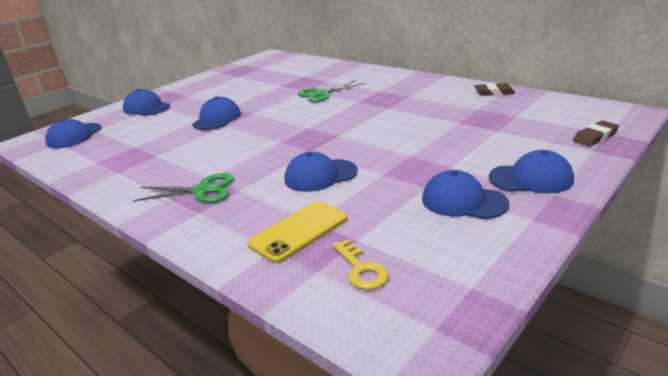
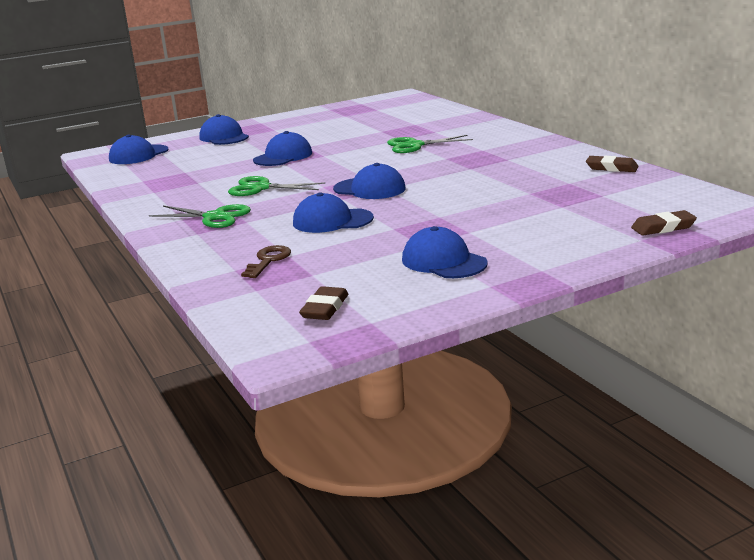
camera: 20 degrees right, 5 degrees down
yellow phone [248,201,348,263] -> brown key [241,245,291,278]
yellow key [333,239,389,290] -> none
blue cap [489,150,574,193] -> blue cap moved to [333,163,406,199]
none -> green scissors [228,176,325,196]
none -> brown eraser [299,286,348,320]

